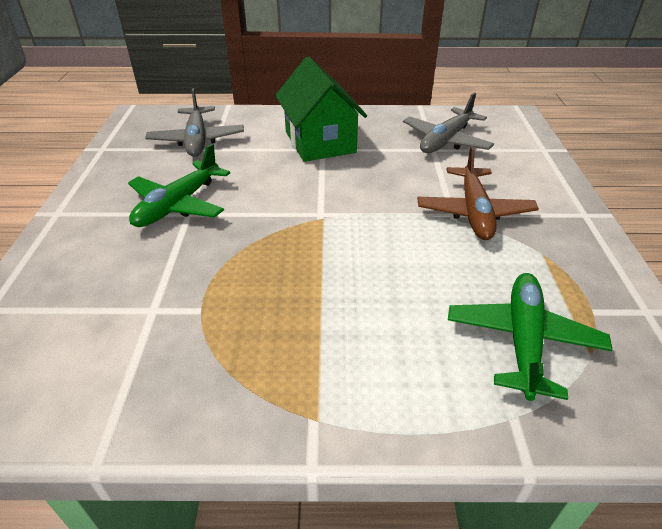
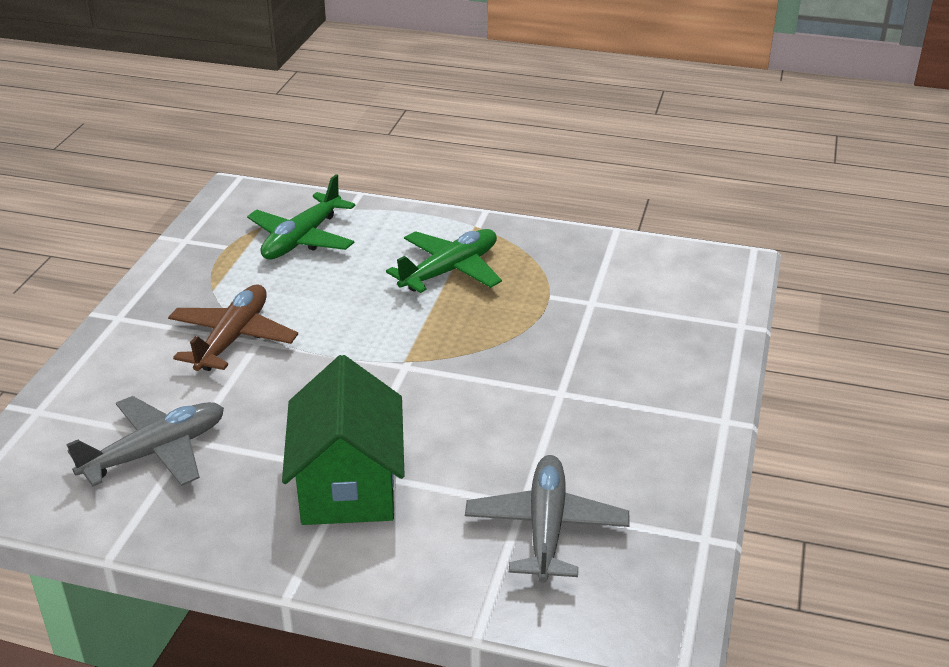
camera: 165 degrees left, 5 degrees down
green plane [128,144,230,227] -> green plane moved to [386,229,502,293]

